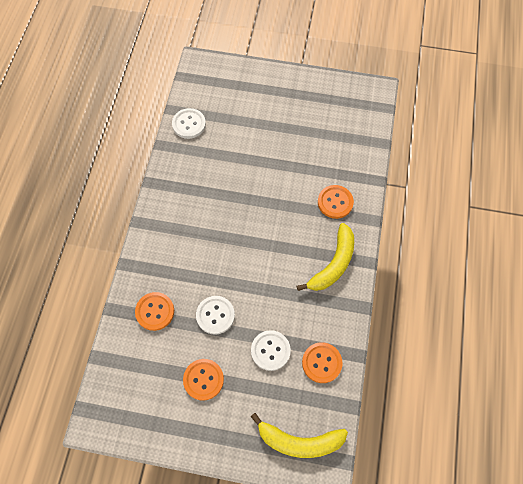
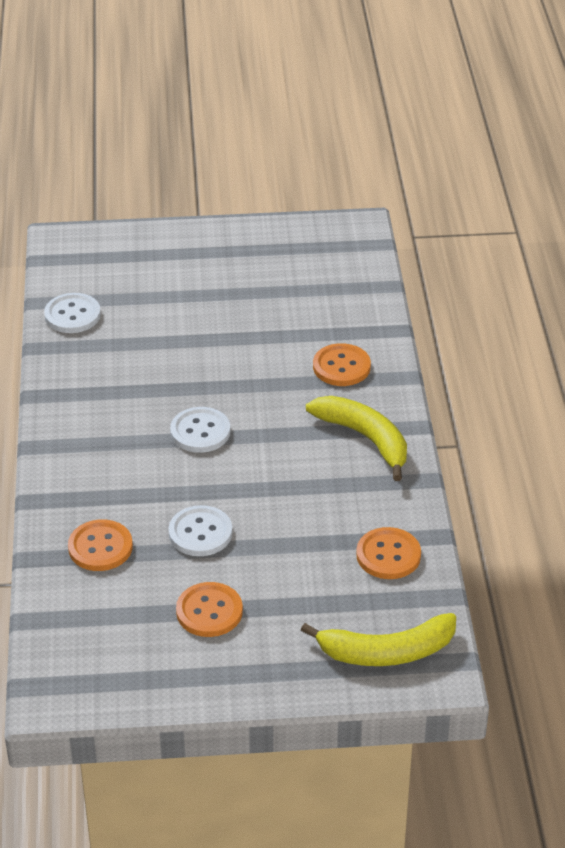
camera: 15 degrees left, 25 degrees down
white button [251,330,291,371] -> white button moved to [170,407,231,453]
yellow banana [297,223,354,291] -> yellow banana turned 60 degrees counterclockwise [306,396,407,481]

